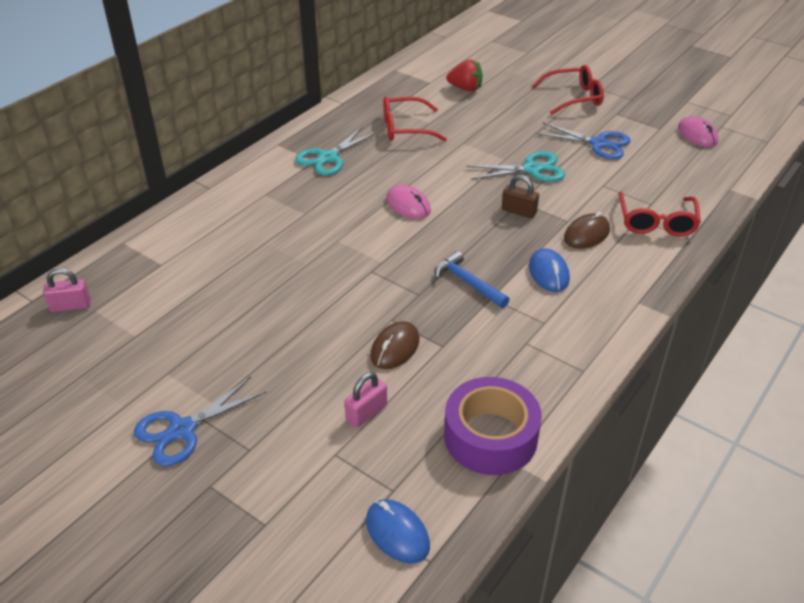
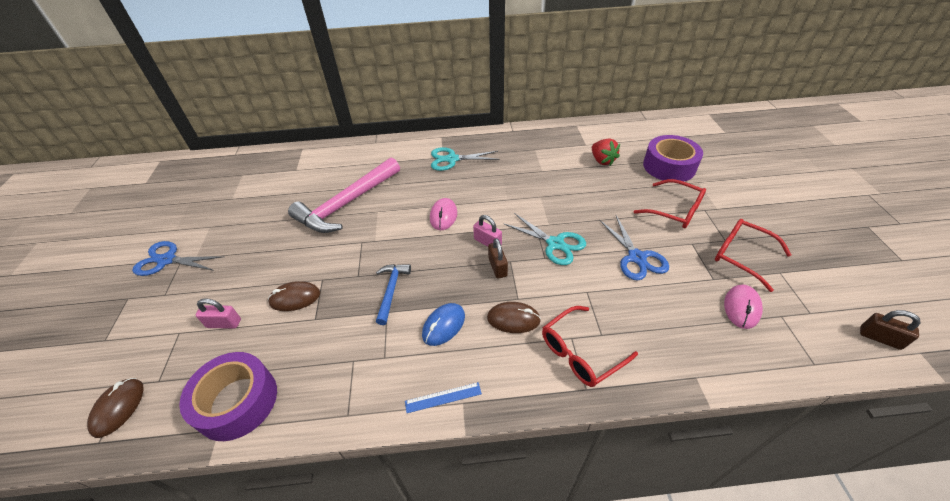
camera: 50 degrees right, 5 degrees up
pink padlock [43,268,91,312] -> pink padlock moved to [473,215,502,247]
blue mouse [366,499,430,564] -> brown mouse [87,378,144,438]
red glasses [383,96,447,141] -> red glasses moved to [715,219,792,292]
none -> pink hammer [288,157,400,233]
none -> blue ruler [405,382,482,413]
none -> purple tape [643,135,703,182]
none -> brown padlock [860,310,920,350]

